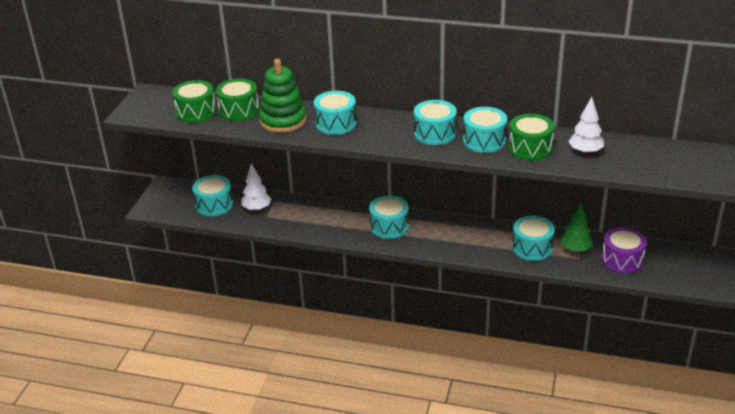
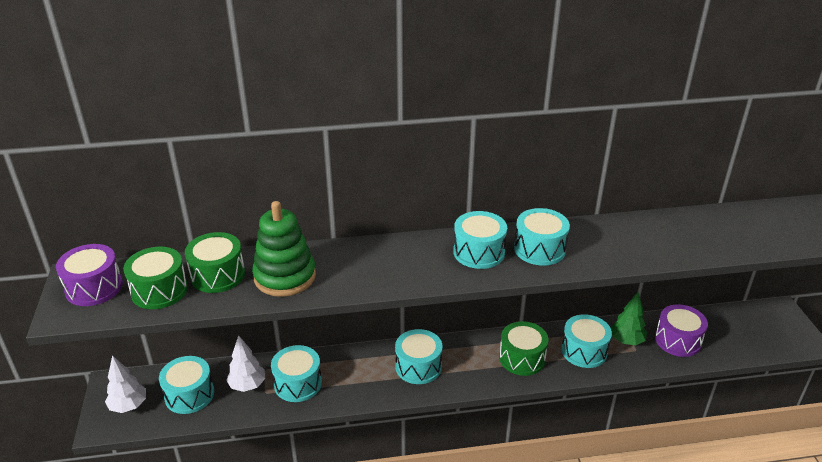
camera: 25 degrees left, 0 degrees up
turquoise drum [314,91,357,135] -> turquoise drum moved to [271,345,322,402]
green drum [509,114,554,161] -> green drum moved to [499,321,548,376]
white tree [568,97,604,155] -> white tree moved to [105,355,146,413]
none -> purple drum [56,244,123,306]

